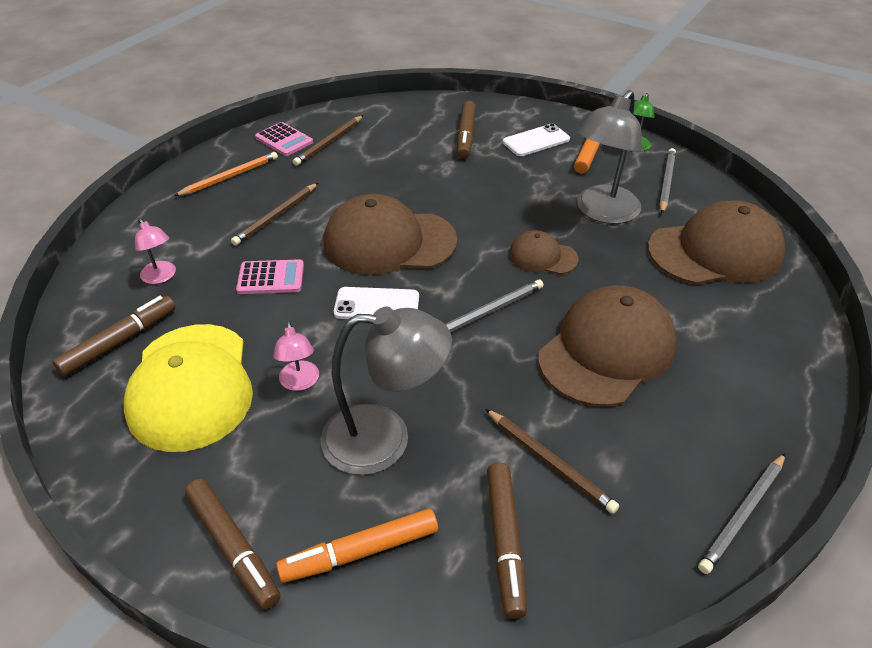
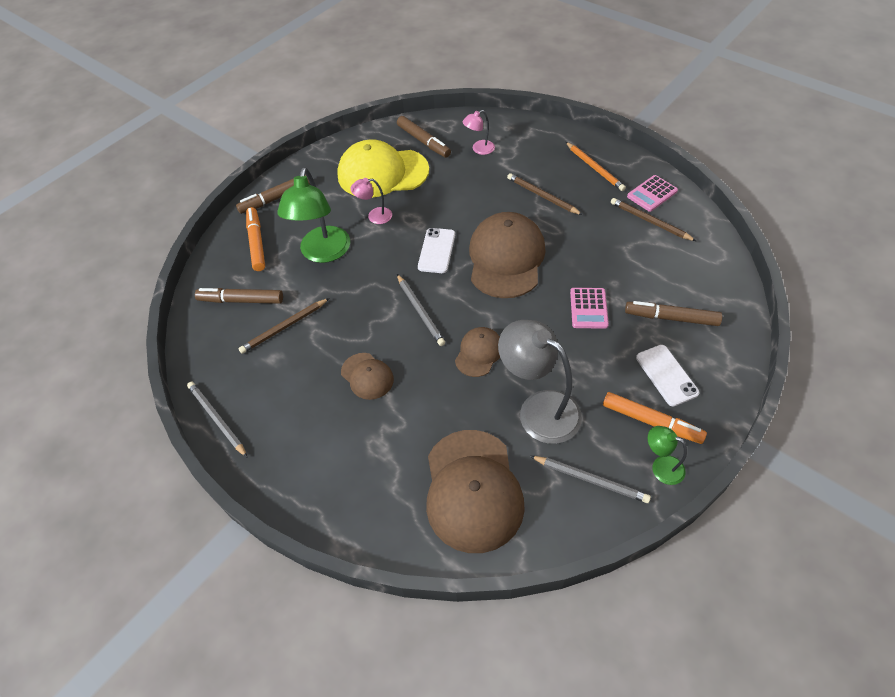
camera: 100 degrees right, 10 degrees up
pink calculator [236,259,304,294] -> pink calculator moved to [570,288,609,329]
grey lamp [321,306,452,475] -> green lamp [277,167,350,263]
brown cap [538,285,677,407] -> brown cap [341,353,394,400], size x0.51

